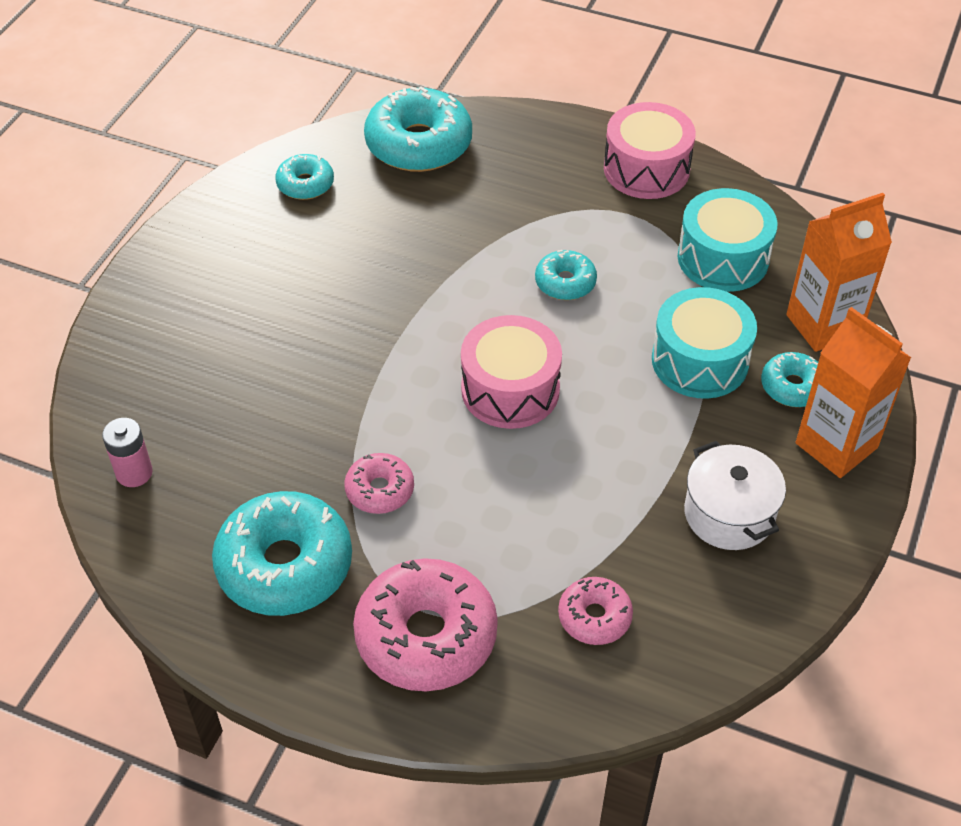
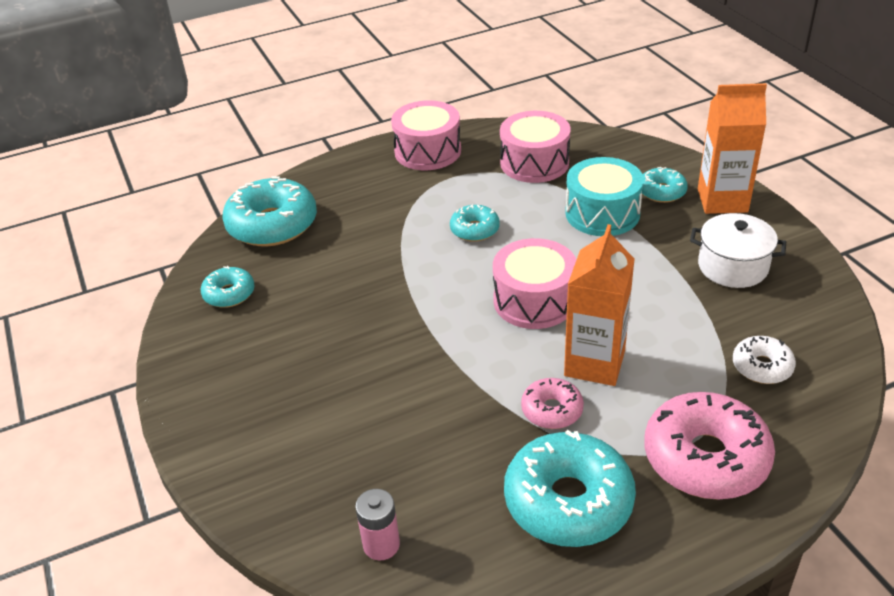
camera: 45 degrees left, 10 degrees down
pink donut [558,577,633,645] -> white donut [733,336,796,384]
turquoise drum [677,188,778,292] -> pink drum [500,111,571,183]
orange carton [786,193,892,352] -> orange carton moved to [564,224,635,386]

